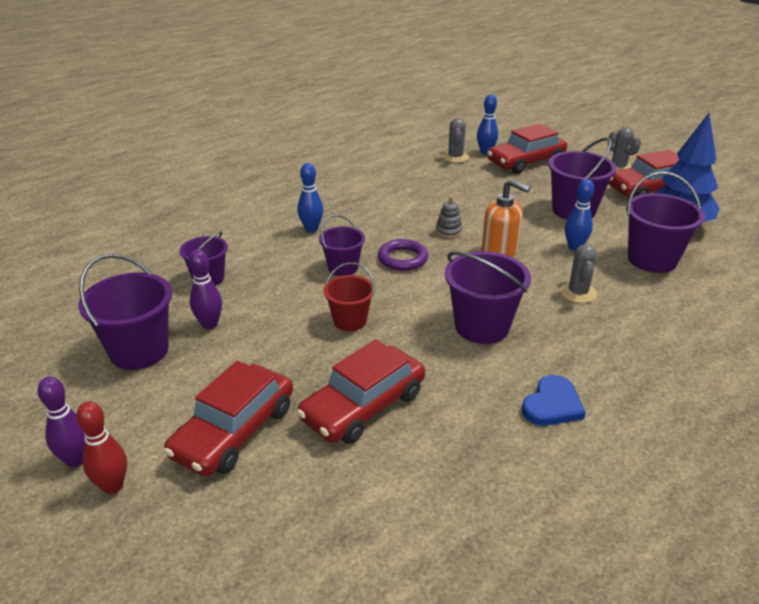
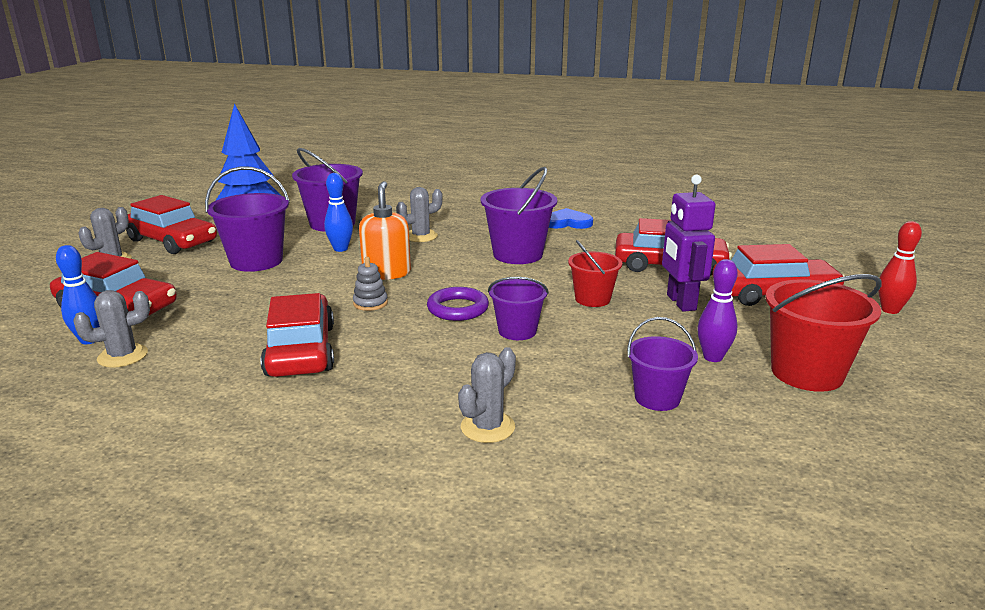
camera: 125 degrees left, 10 degrees down
purple bowling pin [37,377,85,468] -> none
purple bucket [78,254,172,370] -> red bucket [765,274,882,392]
blue bowling pin [298,163,323,232] -> none
none -> red car [261,293,334,377]
none -> grey cactus [458,347,516,443]
none -> purple robot [662,174,716,312]

